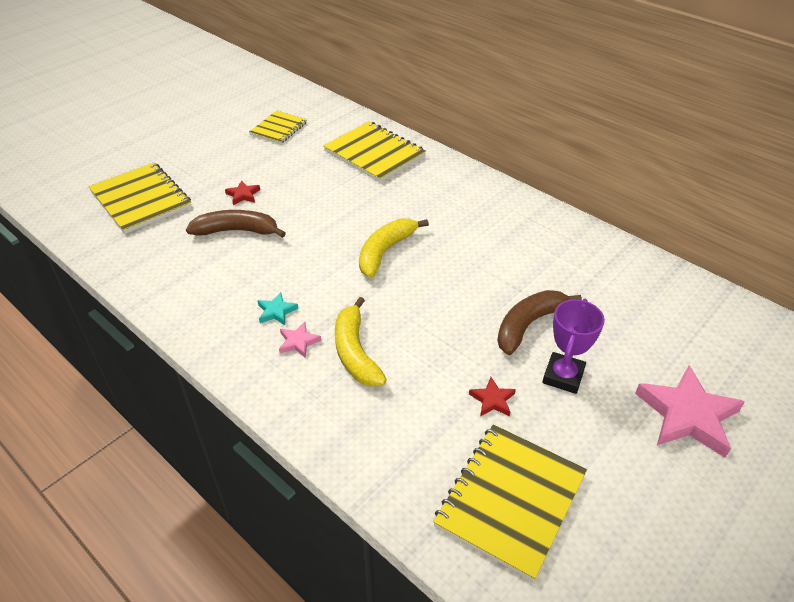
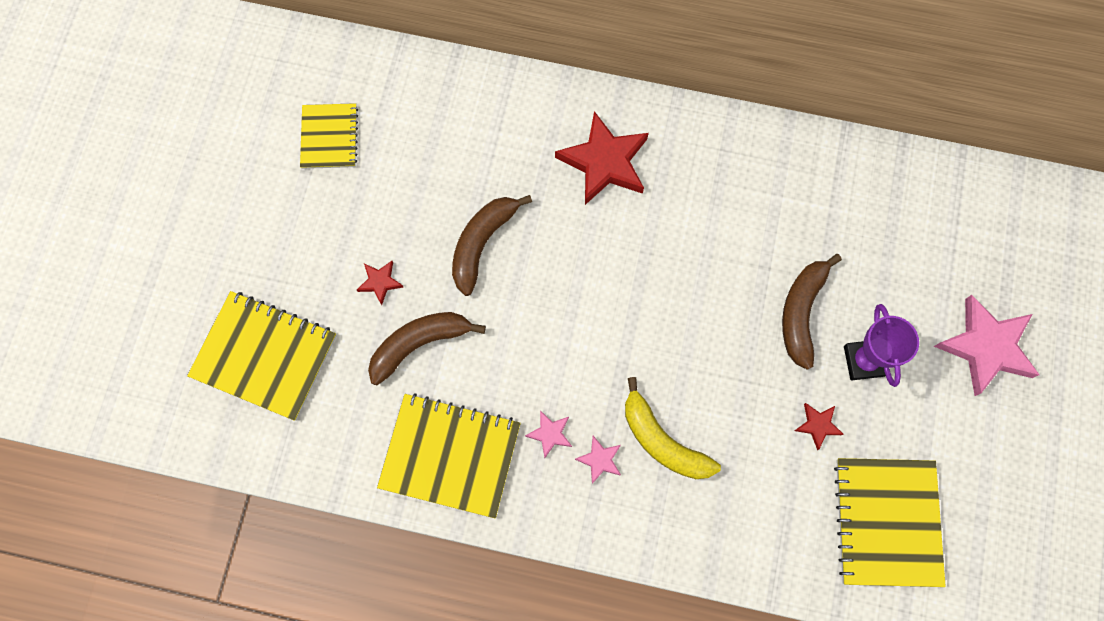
camera: 30 degrees left, 30 degrees up
turquoise star [258,292,298,325] -> pink star [525,410,572,458]
yellow notebook [323,121,426,182] -> yellow notebook moved to [377,393,521,518]
yellow banana [359,219,429,278] -> none
none -> brown banana [452,195,532,296]
none -> red star [555,111,649,205]

